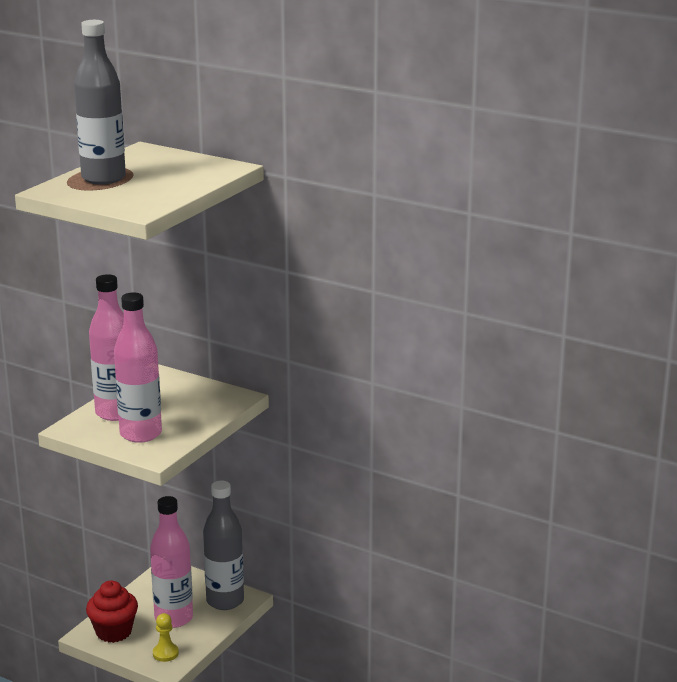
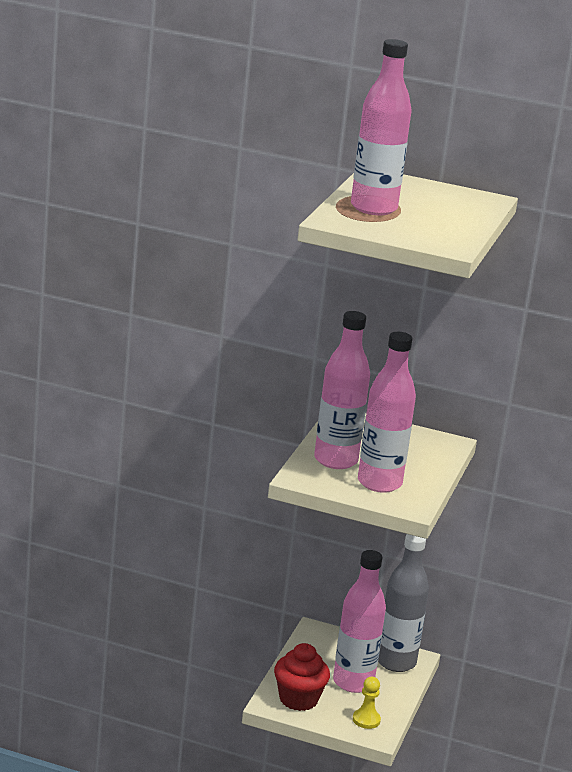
camera: 15 degrees left, 0 degrees up
grey bottle [74,20,126,185] -> pink bottle [351,39,412,215]

